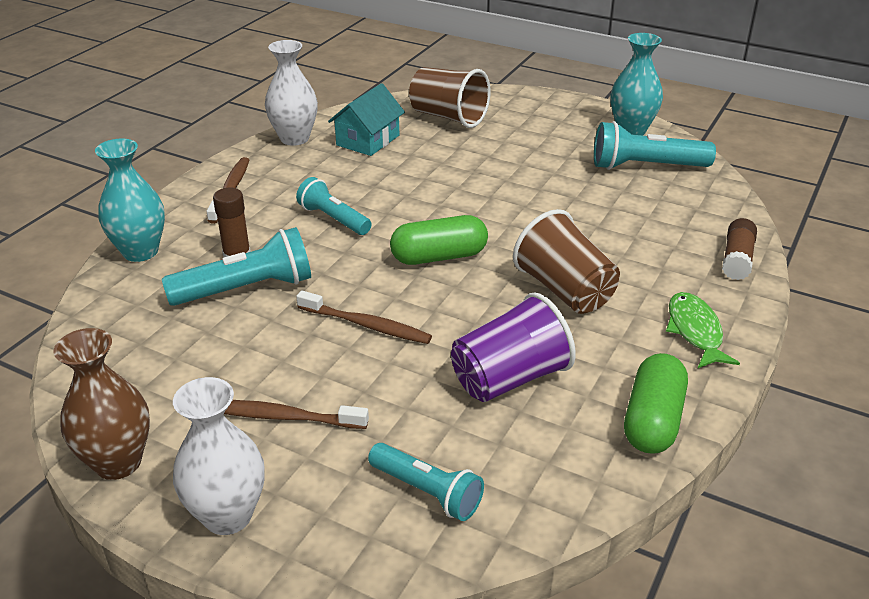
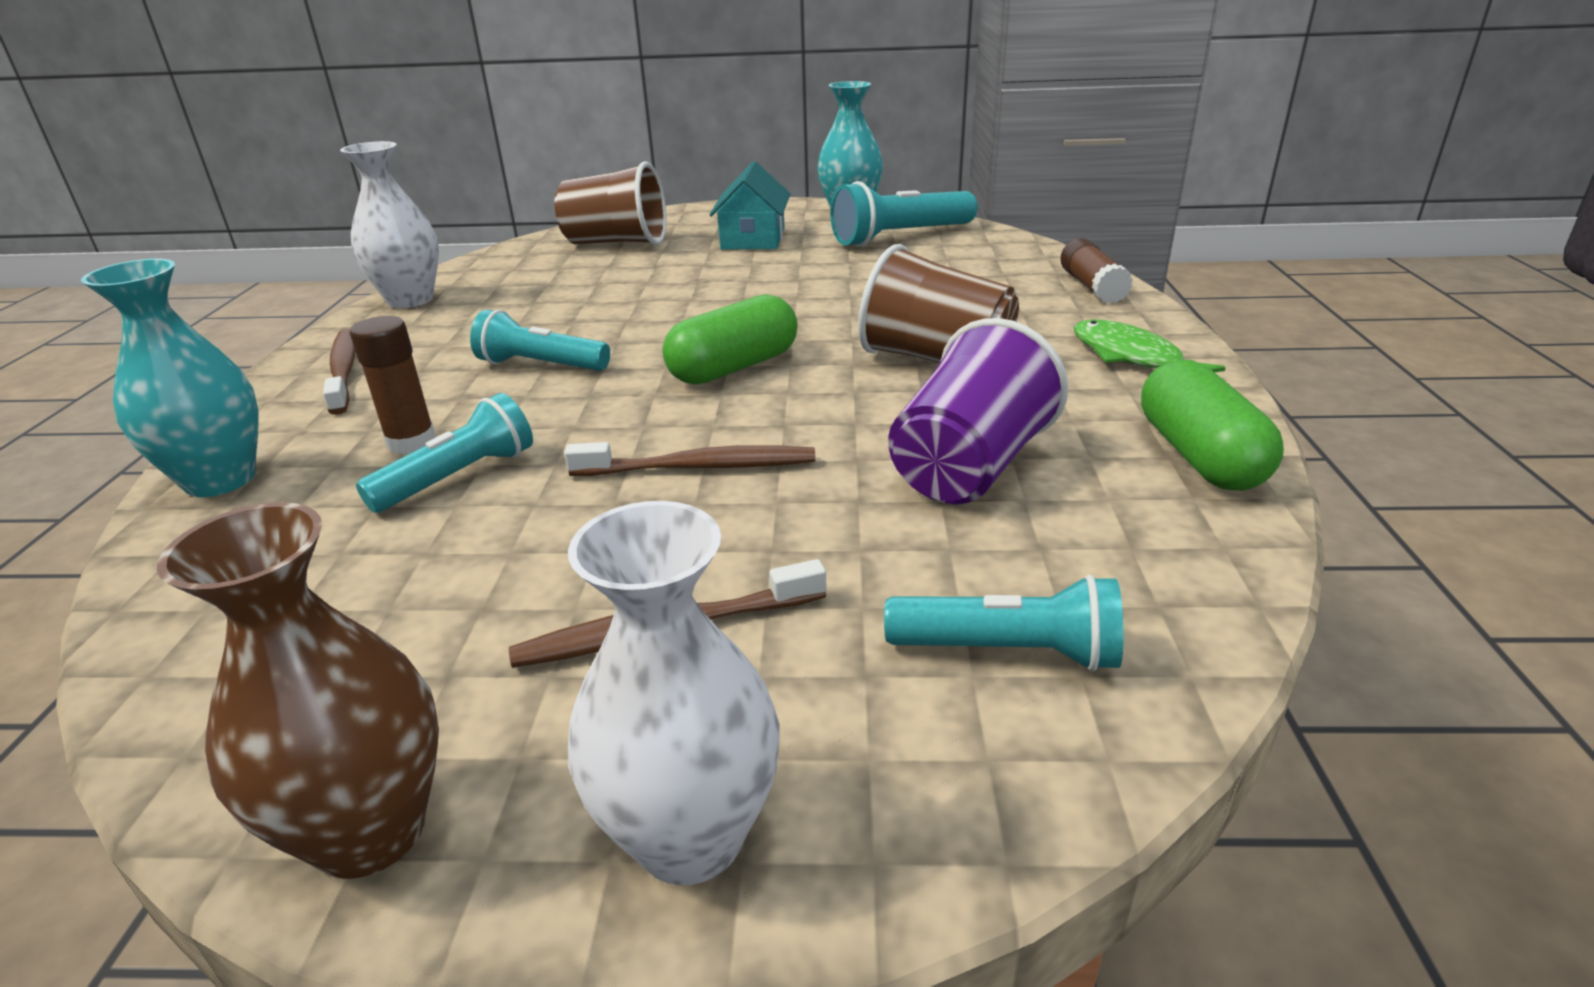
camera: 25 degrees left, 5 degrees down
turquoise flashlight [162,227,311,306] -> turquoise flashlight [356,393,533,513], size x0.67
turquoise house [328,83,405,156] -> turquoise house moved to [709,161,790,249]

